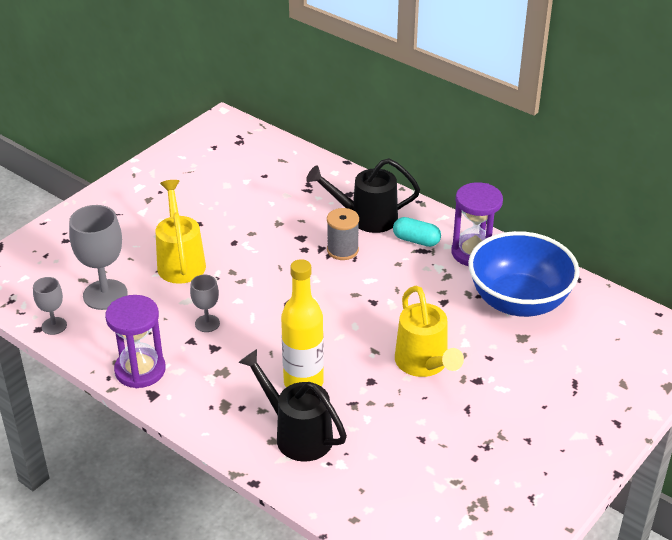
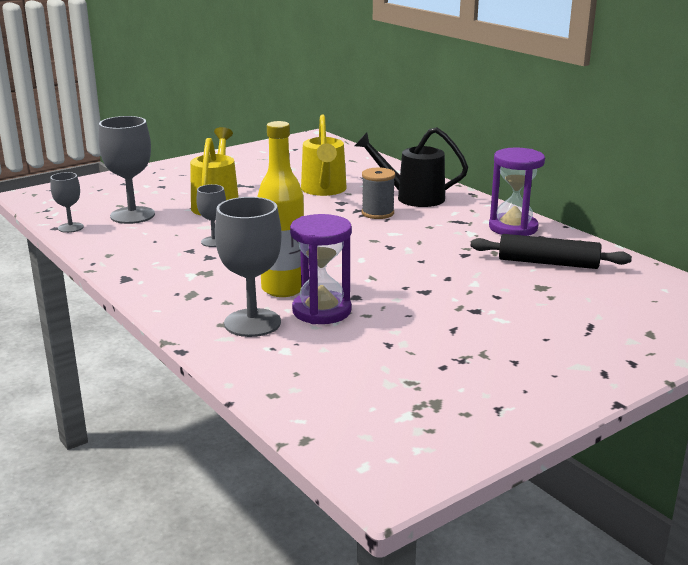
camera: 15 degrees right, 15 degrees down
purple hourglass [105,295,166,388] -> purple hourglass moved to [290,214,352,324]
black watering can [238,349,347,462] -> grey goblet [215,197,281,337]
turquoise capsule [393,217,441,247] -> none
yellow watering can [395,286,464,377] -> yellow watering can moved to [301,115,347,196]
blue bowl [468,231,580,317] -> black rolling pin [471,234,632,269]

